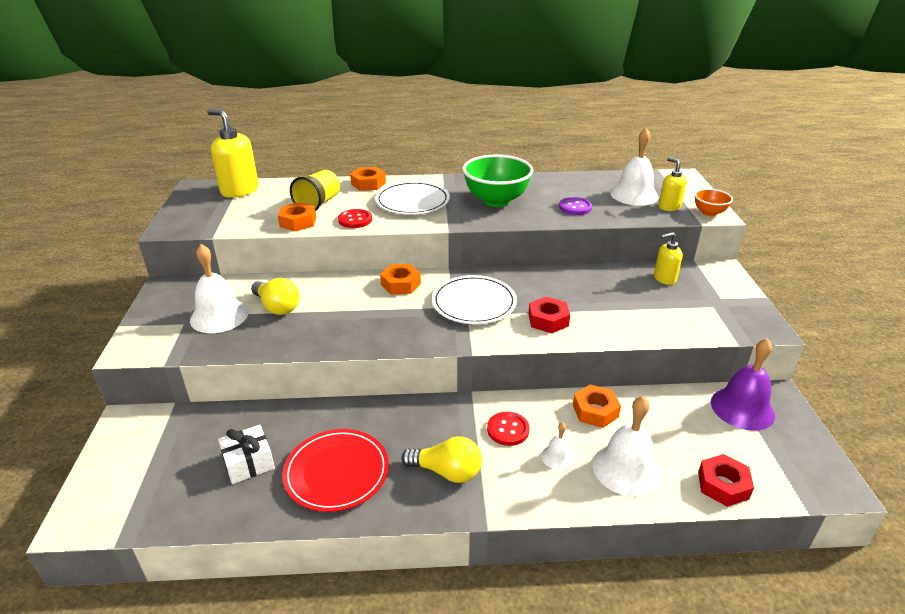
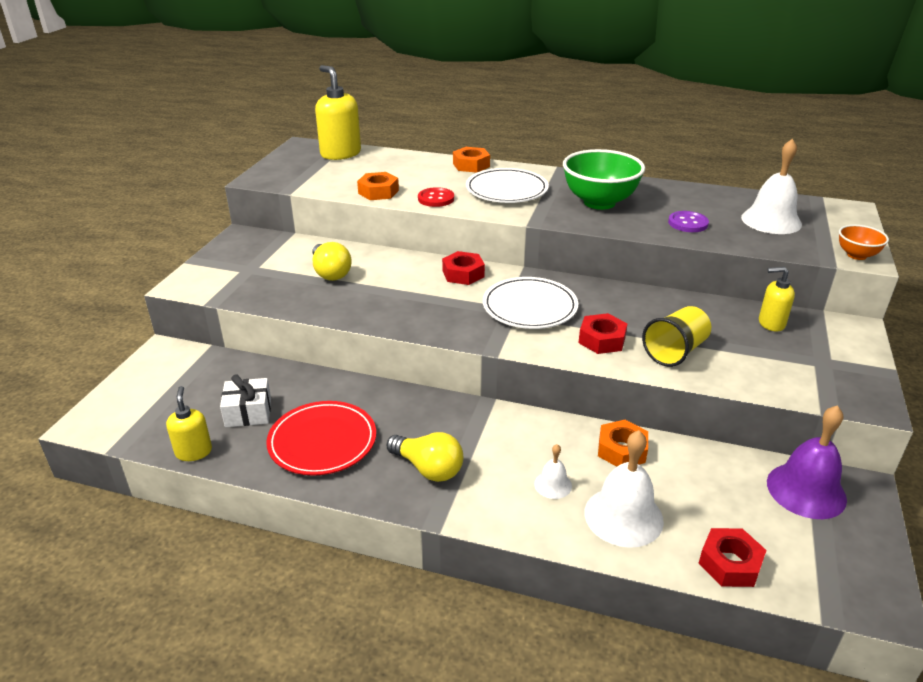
camera: 20 degrees right, 0 degrees up
white bell [190,244,249,333] -> none
yellow cup [290,170,340,211] -> yellow cup moved to [642,306,711,367]
orange nut [380,264,421,294] -> red nut [442,251,485,285]
red button [487,412,529,446] -> none
yellow soap dispenser [659,157,687,211] -> yellow soap dispenser moved to [166,386,212,461]

